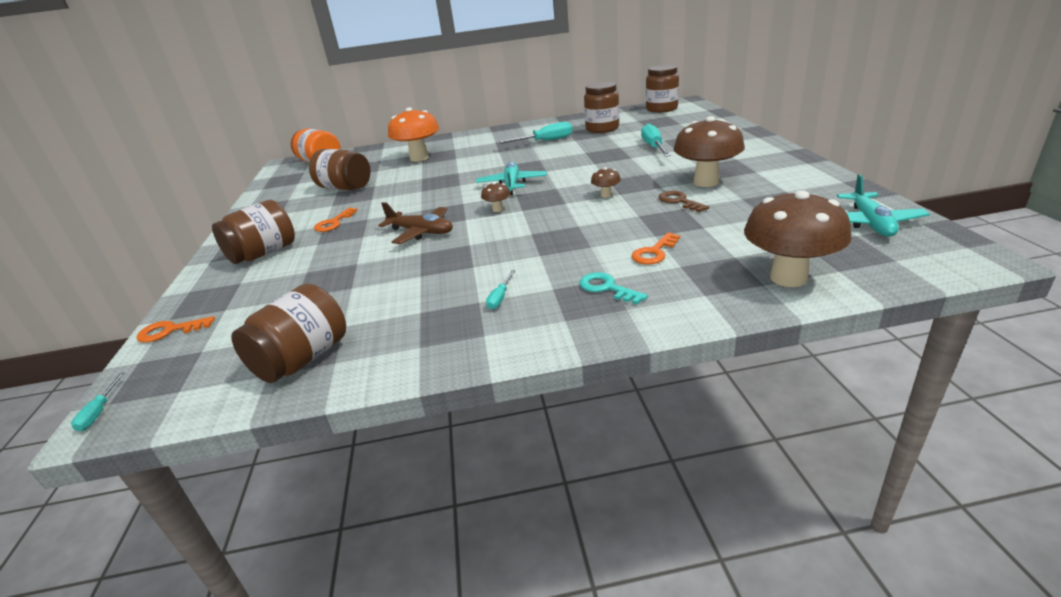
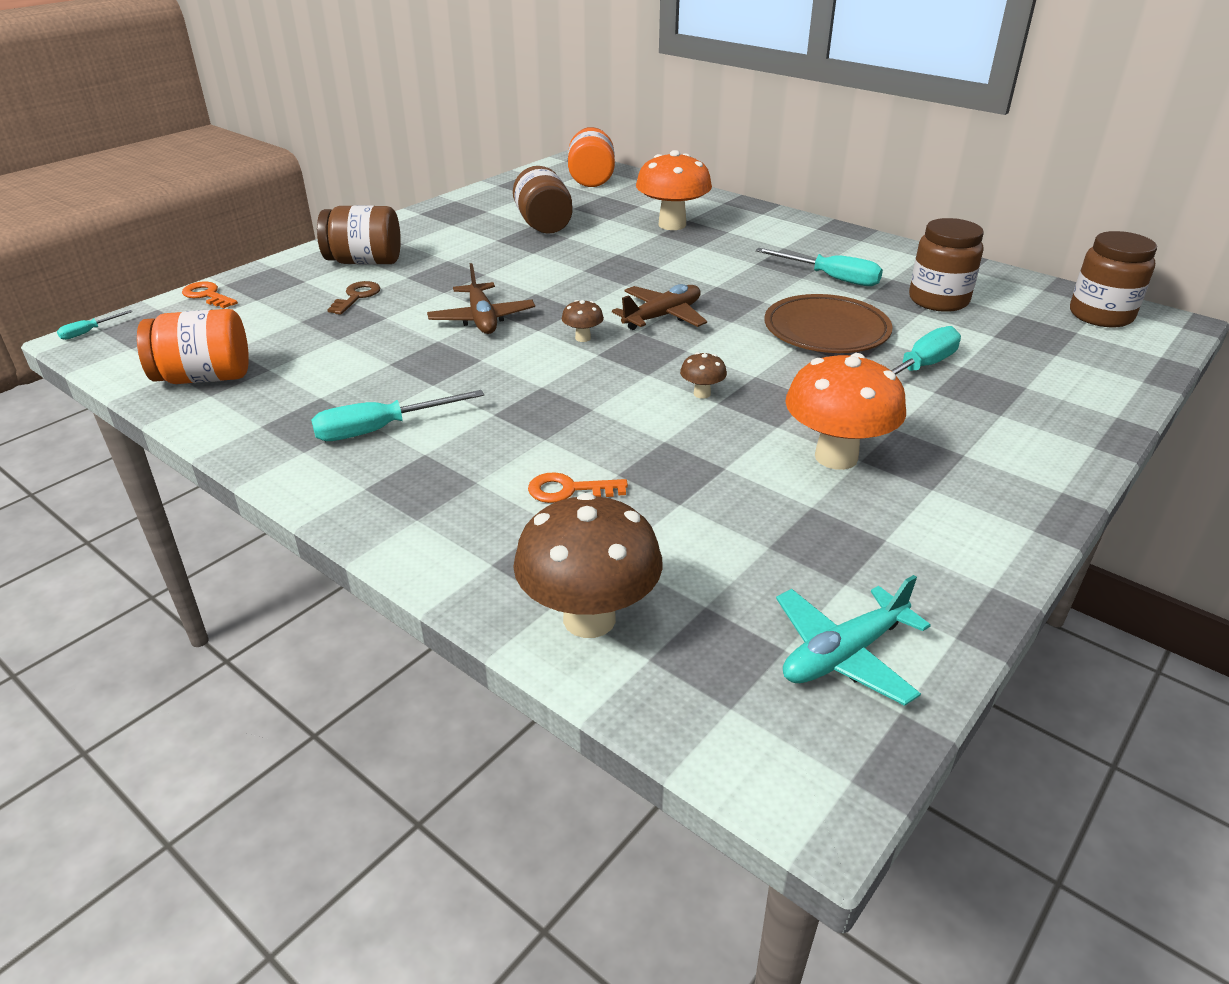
camera: 45 degrees right, 5 degrees up
brown jar [231,284,346,383] -> orange jar [137,309,249,384]
orange key [314,208,358,232] -> none
turquoise plane [476,162,547,195] -> brown plane [612,284,707,330]
turquoise screwdriver [486,270,516,310] -> turquoise screwdriver [311,390,484,441], size x2.00
turquoise key [579,272,648,304] -> none
brown key [659,190,709,212] -> brown key moved to [327,281,381,315]
brown mushroom [673,116,745,187] -> orange mushroom [785,353,906,470]
none -> brown plate [764,294,892,353]

